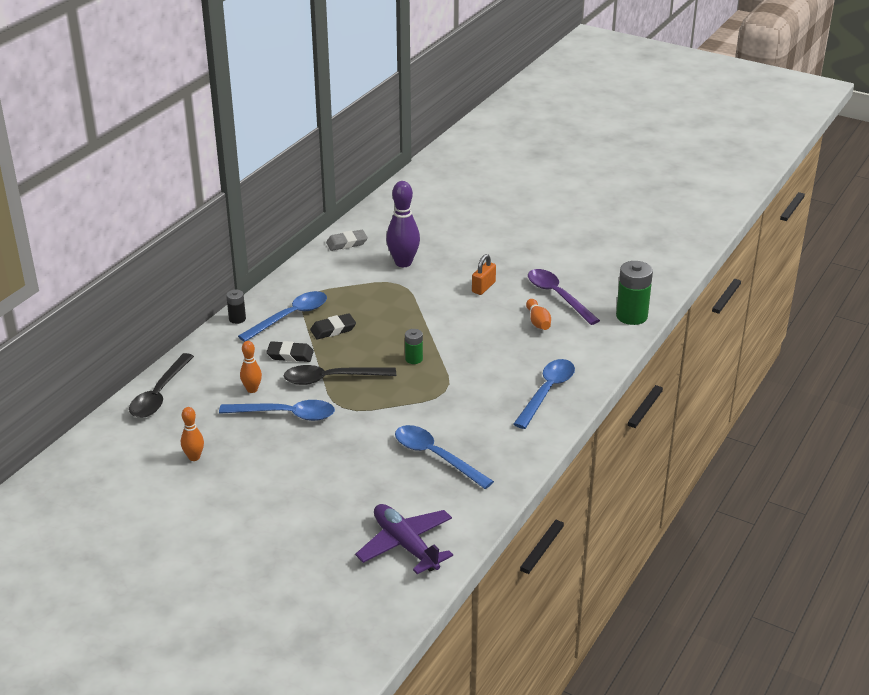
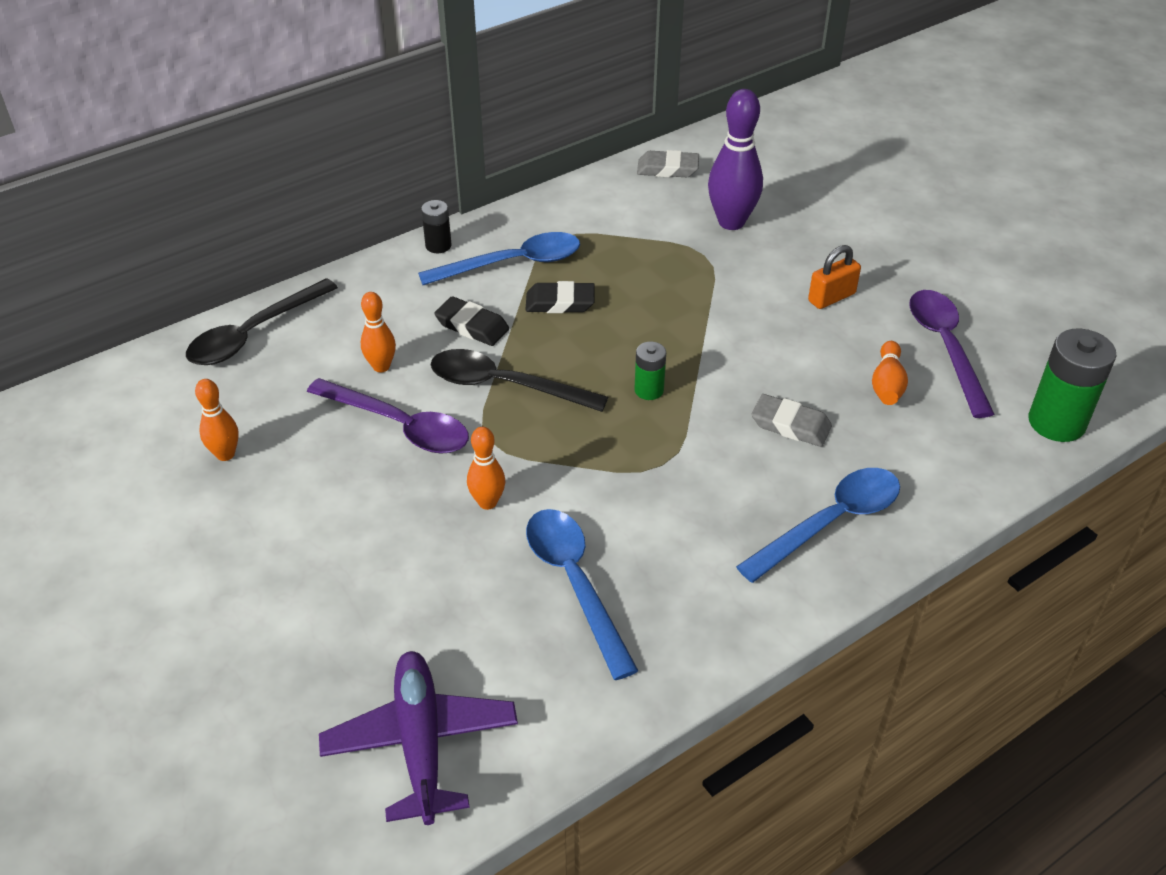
camera: 25 degrees right, 10 degrees up
blue spoon [219,400,335,421] -> purple spoon [307,378,469,454]
none -> orange bowling pin [467,427,505,510]
none -> grey eraser [751,394,832,447]

